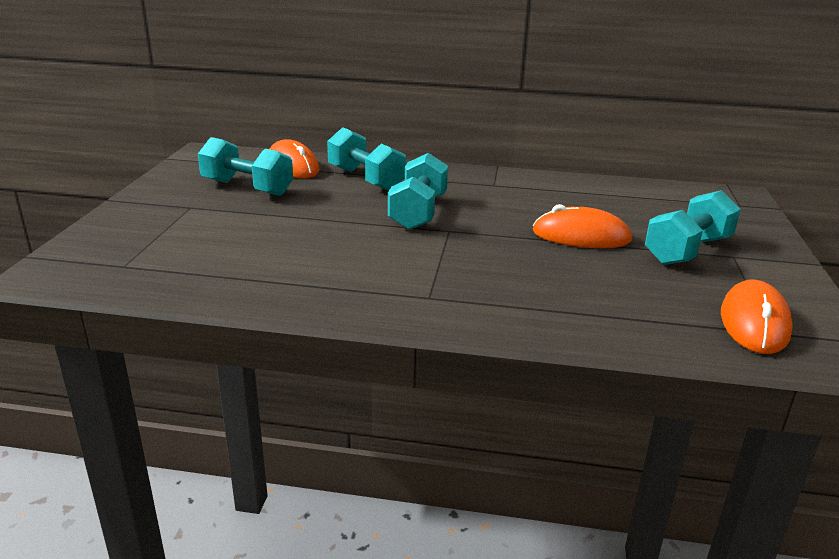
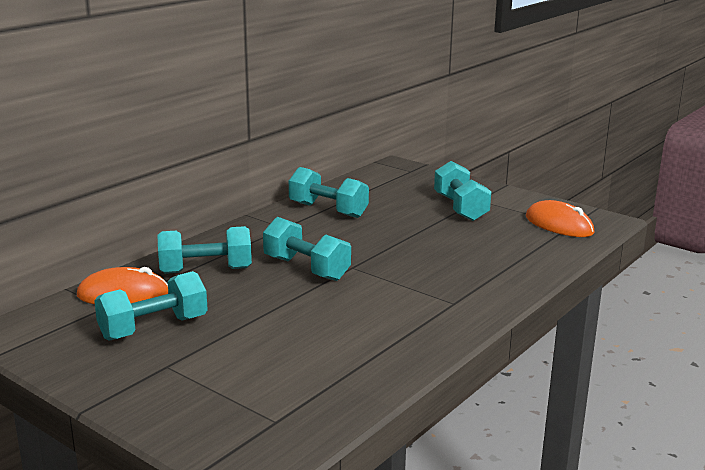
camera: 60 degrees left, 5 degrees down
orange mouse [533,204,632,248] -> none
none -> turquoise dumbbell [289,167,369,218]

